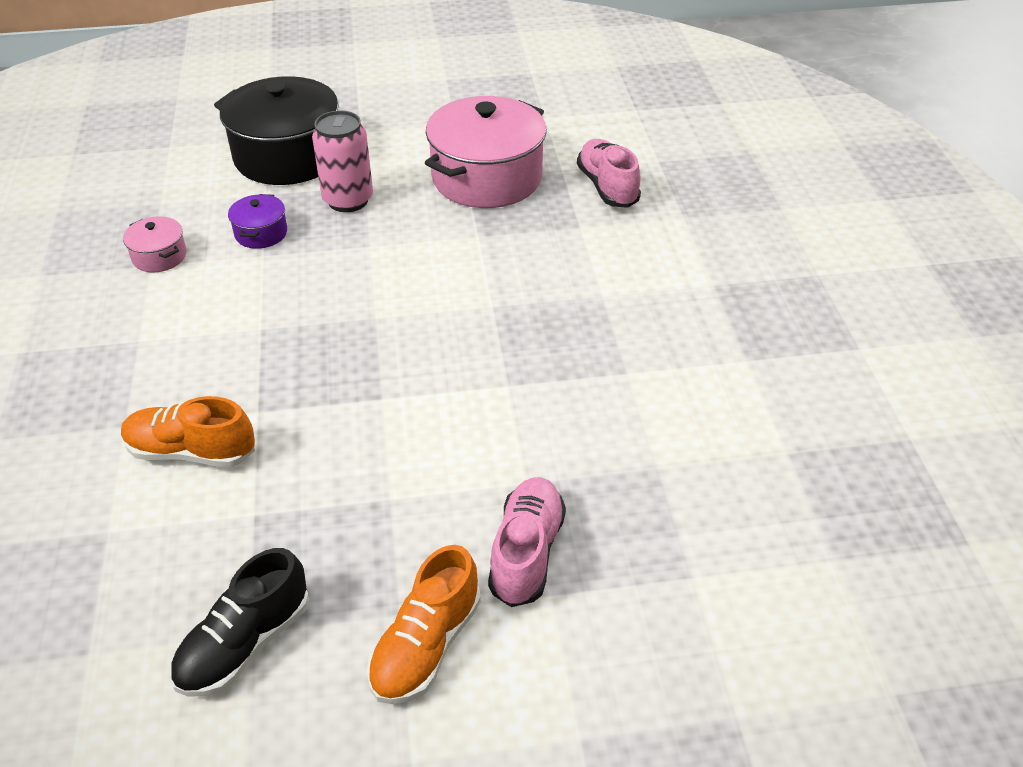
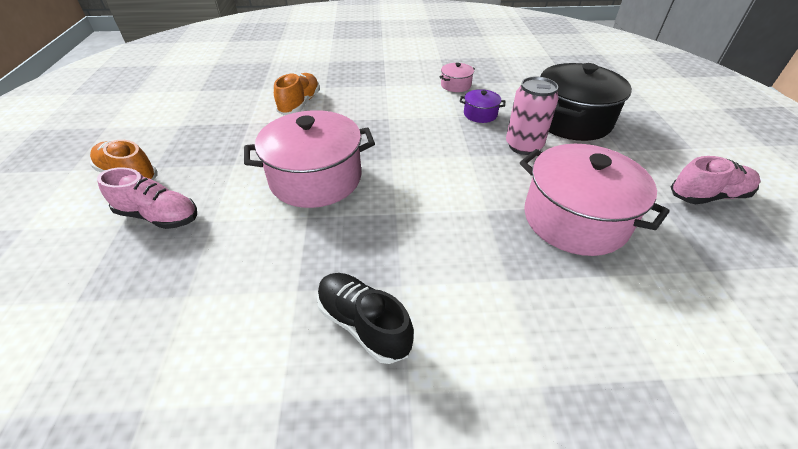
camera: 95 degrees right, 0 degrees up
black shoe [170,548,309,696] -> black shoe moved to [317,273,414,364]
pink shoe [577,139,641,208] -> pink shoe moved to [671,156,761,204]
none -> pink pot [244,110,375,208]

